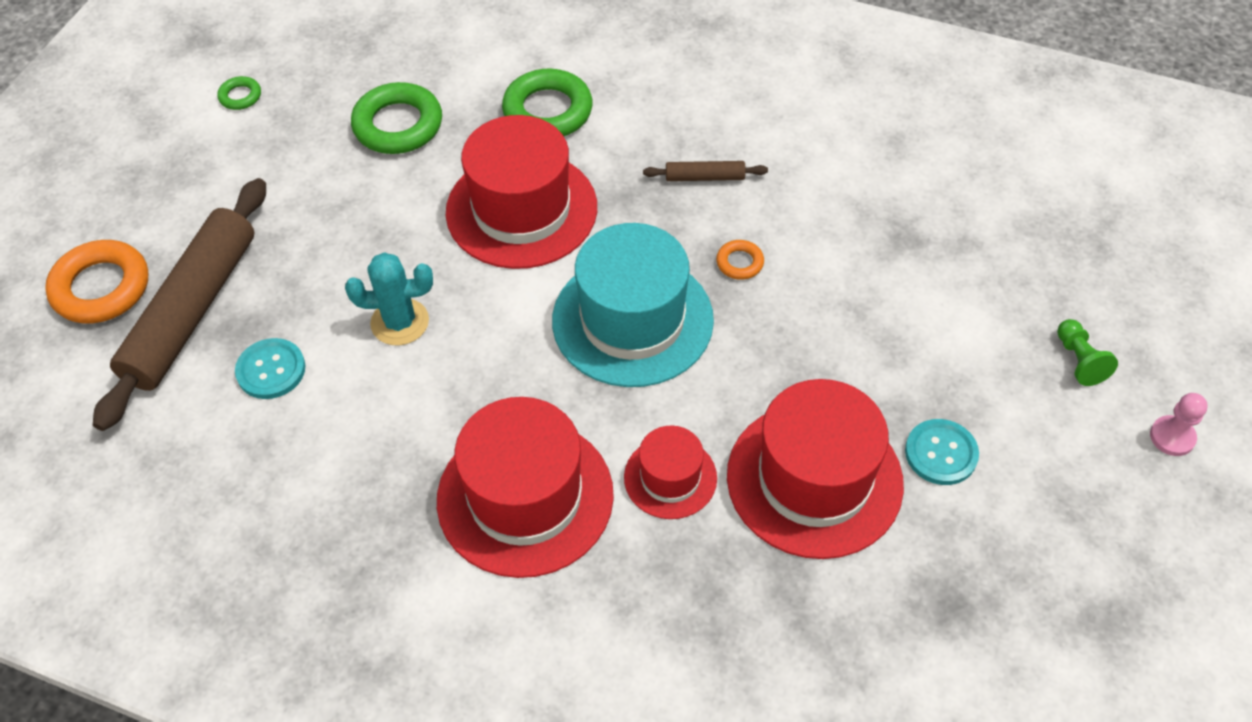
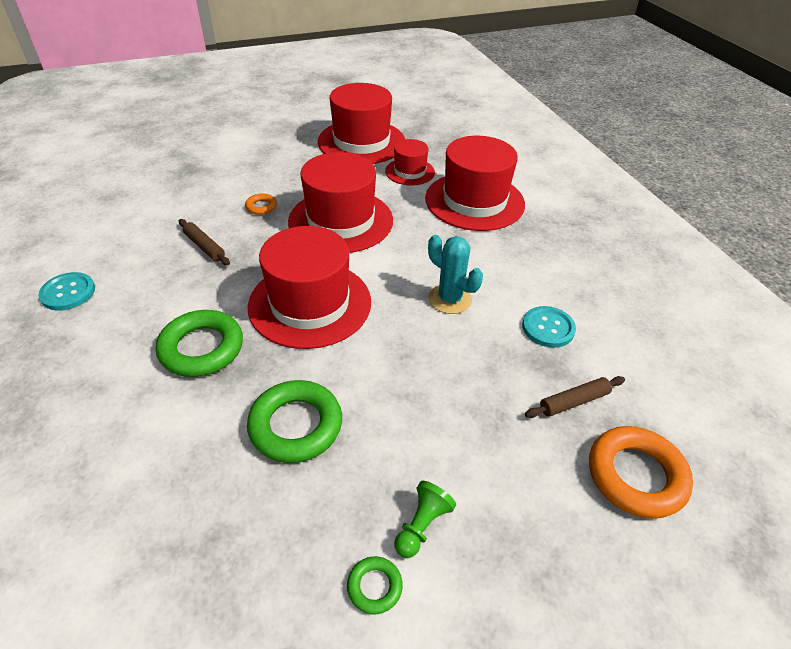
camera: 135 degrees left, 10 degrees down
brown rolling pin [93,178,266,431] -> brown rolling pin [525,376,625,418], size x0.42
turquoise hat [552,223,714,387] -> red hat [288,152,393,253]
turquoise button [905,419,979,485] -> turquoise button moved to [39,272,95,311]
green pawn [1057,319,1118,386] -> green pawn moved to [394,481,456,558]
pink pawn [1150,393,1208,456] -> none

